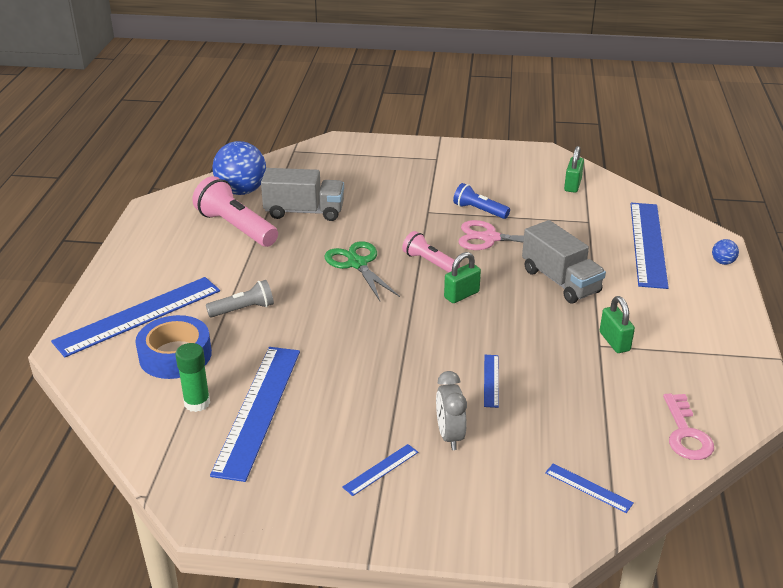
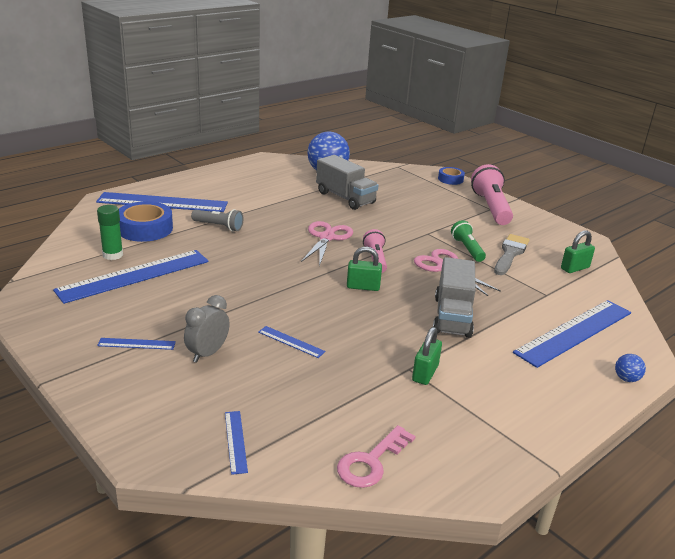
camera: 40 degrees right, 5 degrees down
pink flashlight [192,176,278,247] -> pink flashlight moved to [471,164,513,225]
green scissors [324,241,400,301] -> pink scissors [301,221,353,266]
blue flashlight [453,183,510,219] -> green flashlight [451,220,486,262]
blue ruler [484,355,499,408] -> blue ruler turned 75 degrees clockwise [258,326,325,358]
none -> blue tape [438,167,465,185]
none -> grey brush [494,234,530,275]

